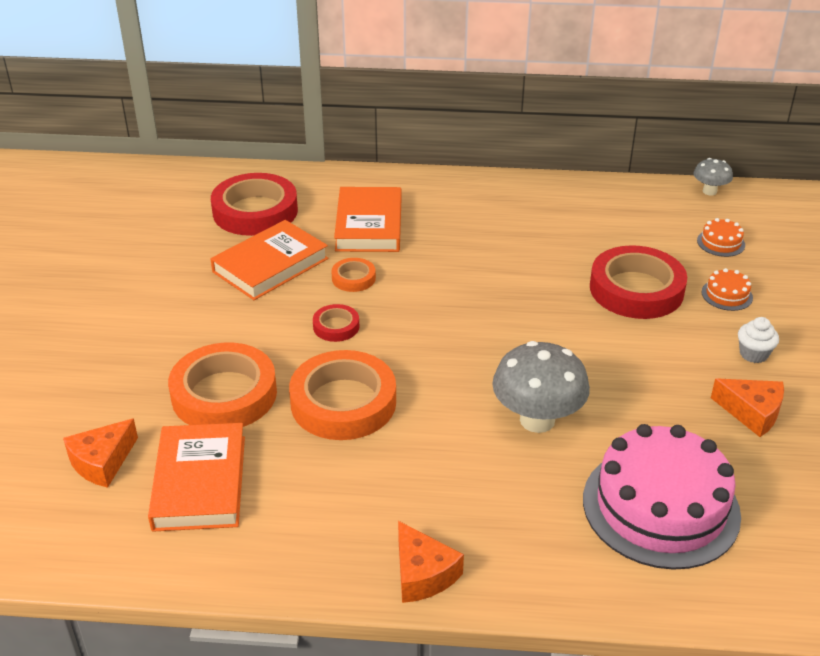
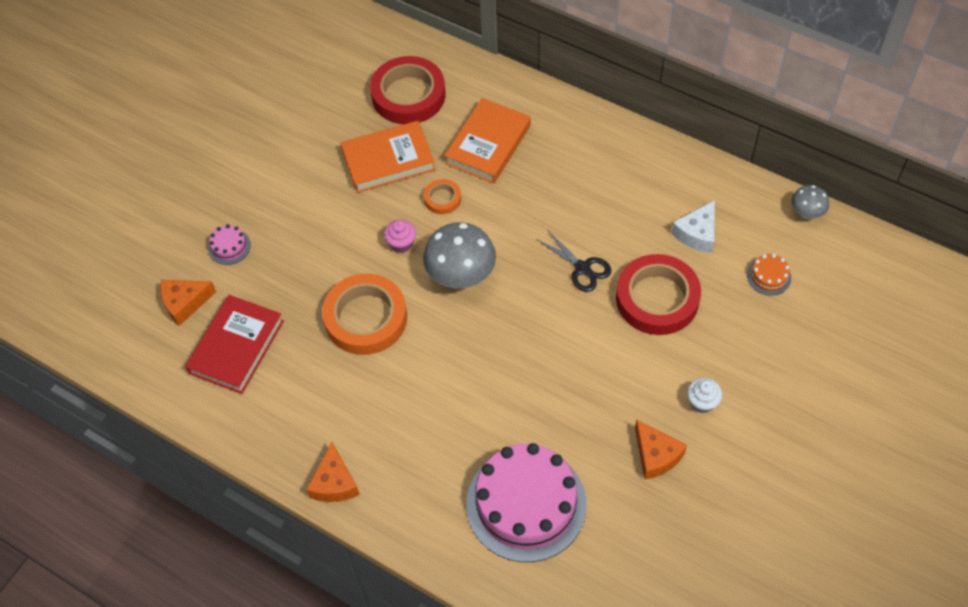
camera: 30 degrees right, 20 degrees up
orange book [148,423,245,532] -> red book [185,295,284,394]
orange tape [168,343,277,427] -> none
red tape [313,304,359,342] -> pink cupcake [384,220,416,253]
grey mushroom [492,341,590,433] -> grey mushroom moved to [423,222,496,289]
orange cake [701,268,753,311] -> none
none -> pink cake [208,224,251,265]
none -> black scissors [538,231,612,292]
none -> white cheese [671,200,715,253]

